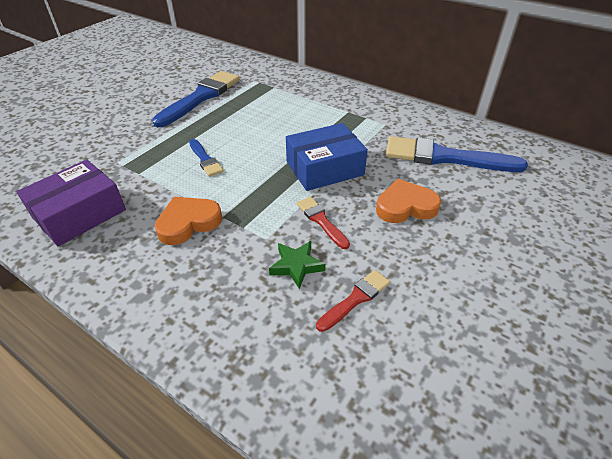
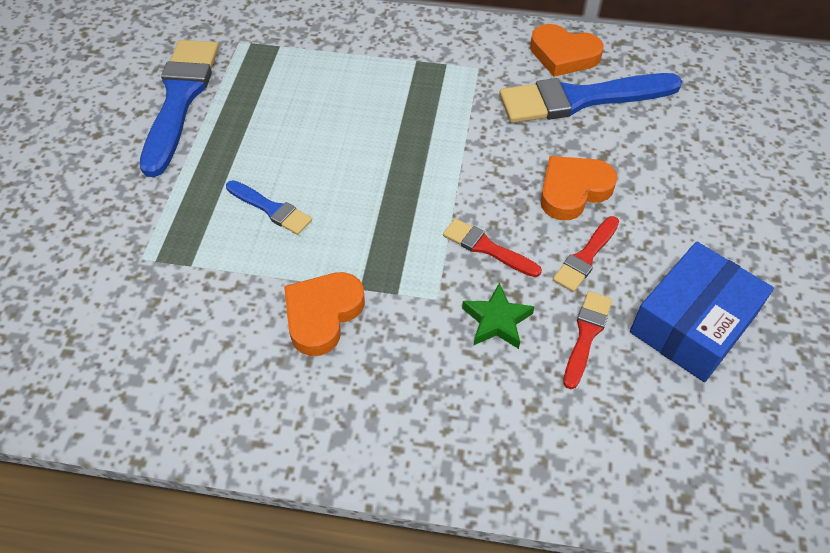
camera: 25 degrees left, 10 degrees up
purple box [16,160,126,246] -> none
blue box [286,123,368,191] -> blue box moved to [630,242,774,382]
none -> orange heart [530,24,604,77]
none -> red brush [553,216,619,292]

